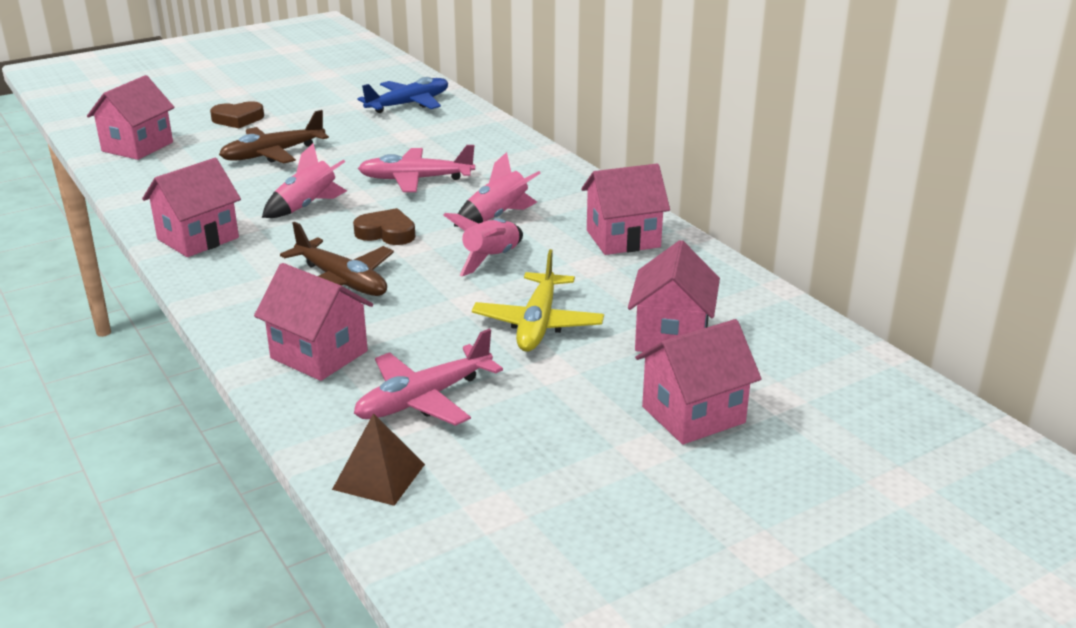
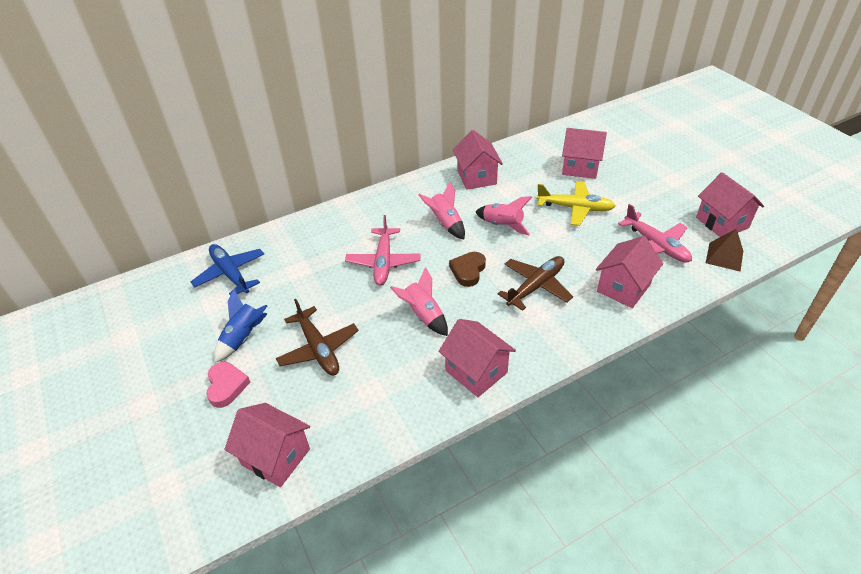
camera: 85 degrees left, 15 degrees up
brown heart [210,101,264,128] -> pink heart [206,362,250,408]
pink house [635,319,762,444] -> pink house moved to [696,172,764,237]
none -> blue rocket [214,290,268,363]

